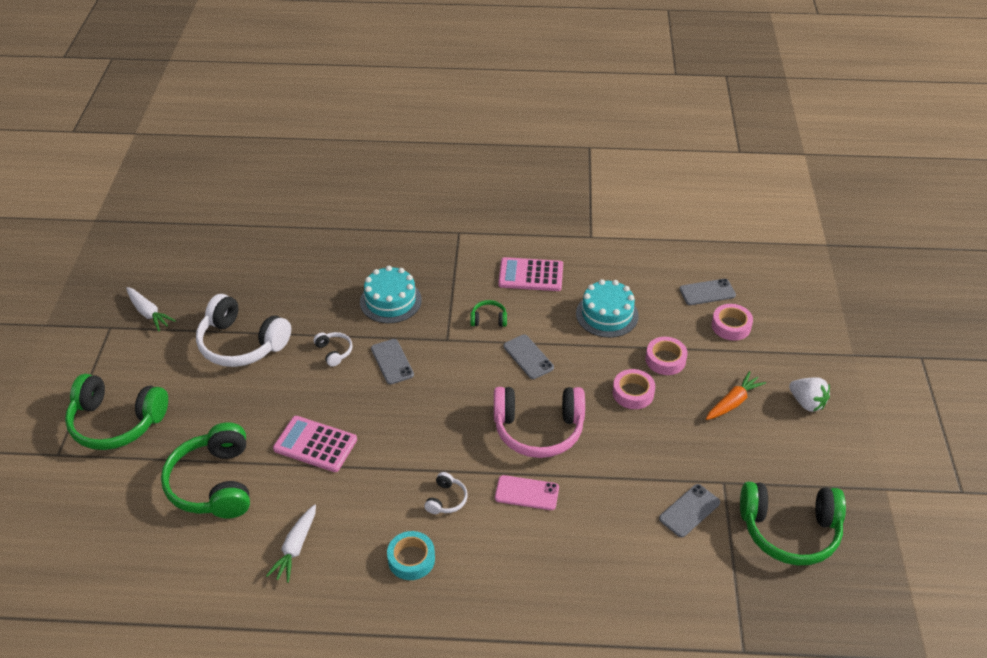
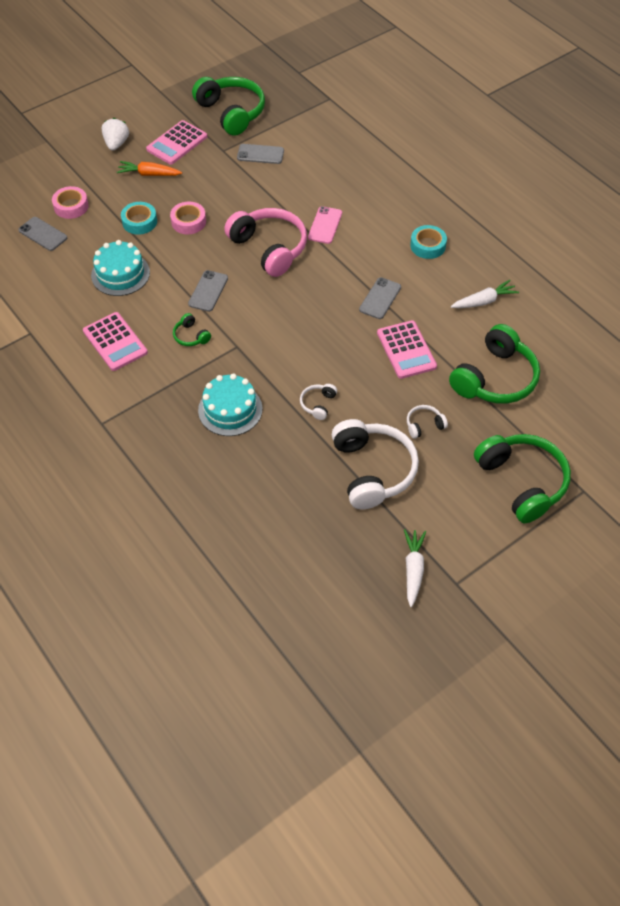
camera: 130 degrees left, 10 degrees up
grey phone [371,339,414,385] -> grey phone moved to [359,277,401,319]
white headphones [424,472,468,514] -> white headphones moved to [407,405,448,439]
pink phone [495,475,559,510] -> pink phone turned 45 degrees clockwise [308,206,342,244]
pink tape [646,337,688,375] -> turquoise tape [121,202,157,235]
none -> pink calculator [146,120,207,165]

